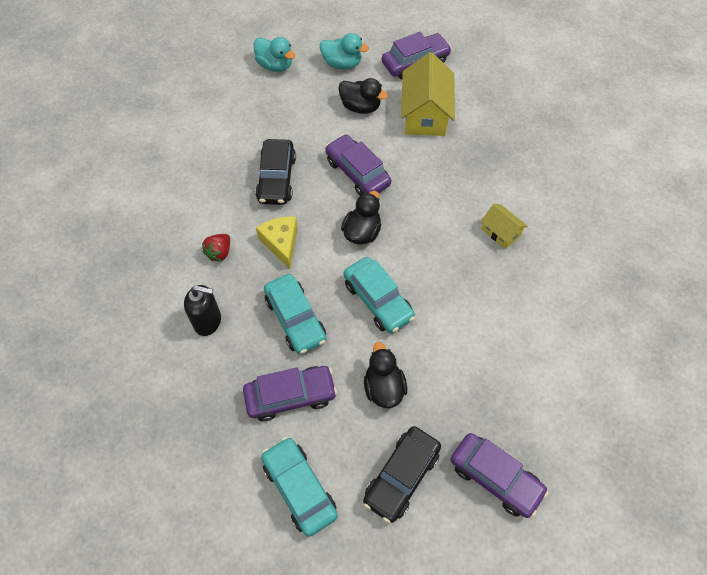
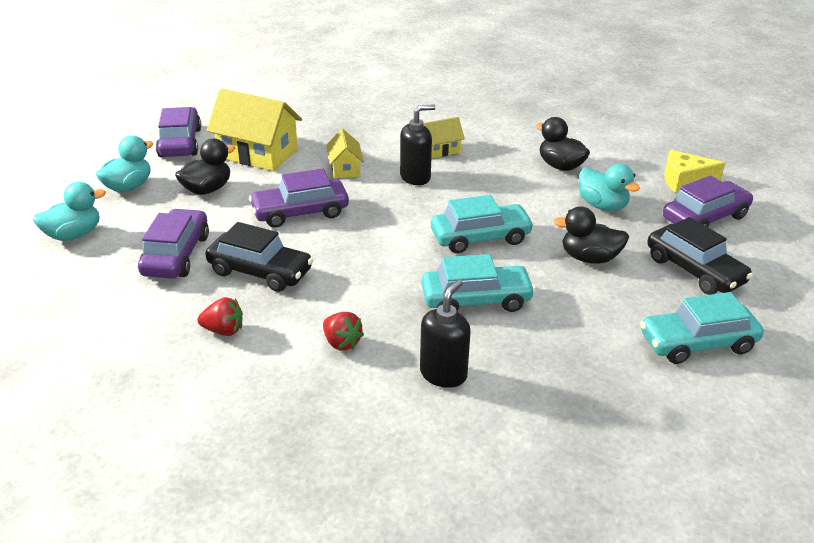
camera: 70 degrees left, 25 degrees down
purple car [243,366,337,421] -> purple car moved to [138,209,209,279]
yellow cheese [256,217,298,269] -> yellow cheese moved to [664,150,725,193]
black duck [341,191,381,245] -> black duck moved to [536,117,590,171]
none -> red strawberry [197,297,243,336]
none -> yellow house [326,129,364,178]
none -> black soap dispenser [400,104,436,185]
none -> turquoise duck [579,164,640,211]

